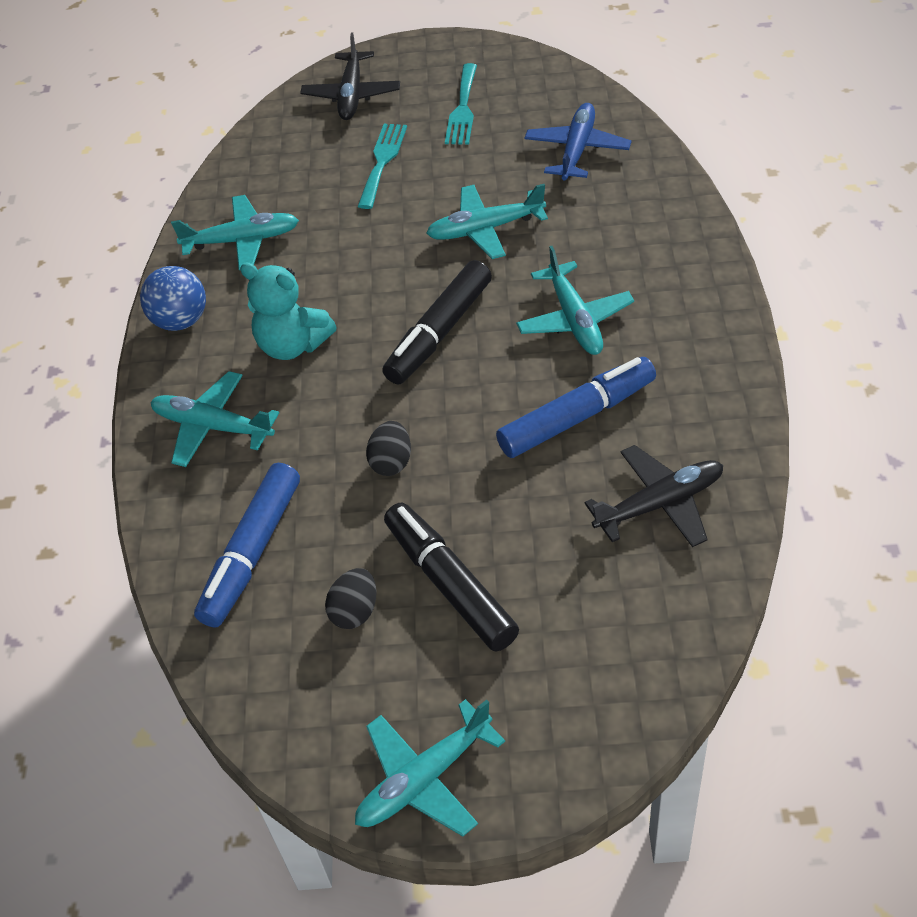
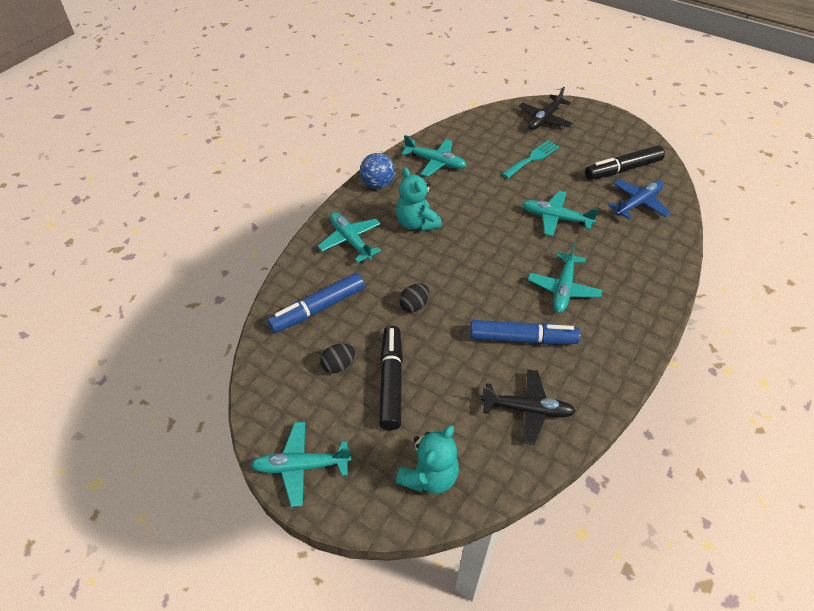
camera: 30 degrees right, 0 degrees up
black marker [382,260,492,385] -> black marker moved to [585,145,665,180]
turquoise fork [445,63,477,144] -> none
none -> turquoise teddy bear [396,425,459,494]

